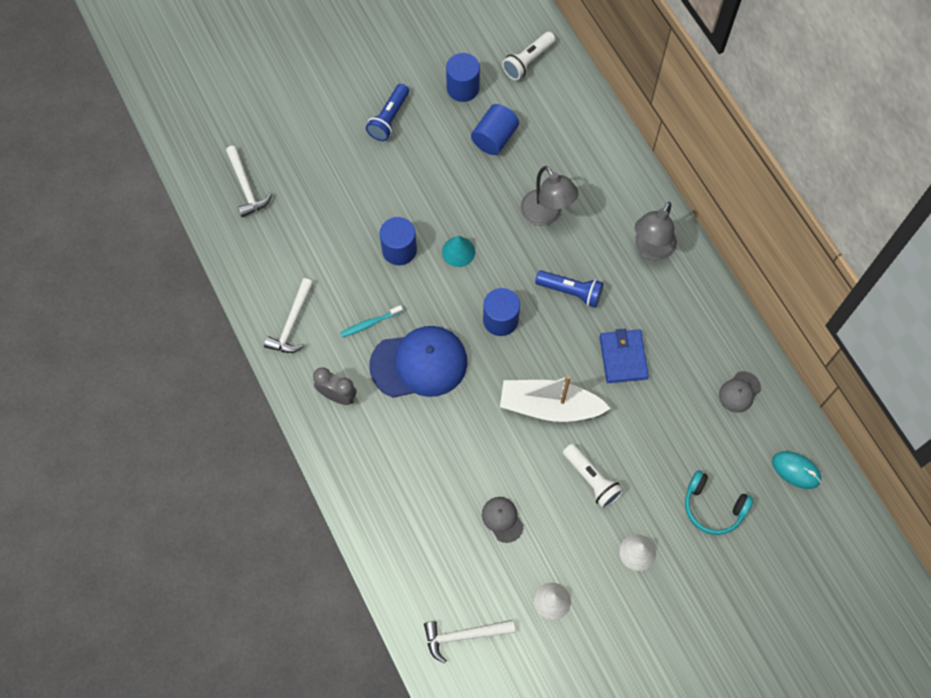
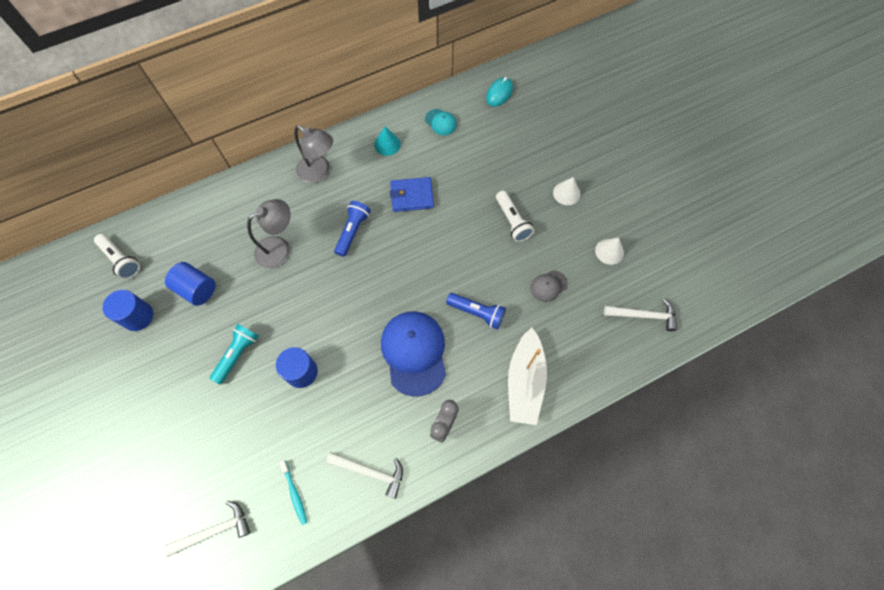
camera: 90 degrees left, 0 degrees up
turquoise toothbrush [340,305,403,338] -> turquoise toothbrush moved to [280,460,307,525]
blue flashlight [366,84,409,141] -> blue flashlight moved to [446,293,506,329]
white hammer [424,620,515,664] -> white hammer turned 75 degrees counterclockwise [604,298,677,331]
turquoise cone [442,236,475,267] -> turquoise cone moved to [374,127,401,156]
blue cylinder [483,288,520,336] -> none
white boat [500,375,611,422] -> white boat moved to [508,328,547,425]
white flashlight [563,444,624,509] -> white flashlight turned 105 degrees clockwise [496,191,534,242]
turquoise headphones [685,471,753,535] -> none
grey cap [719,371,761,413] -> turquoise cap [425,109,457,135]
none -> turquoise flashlight [210,324,259,385]

